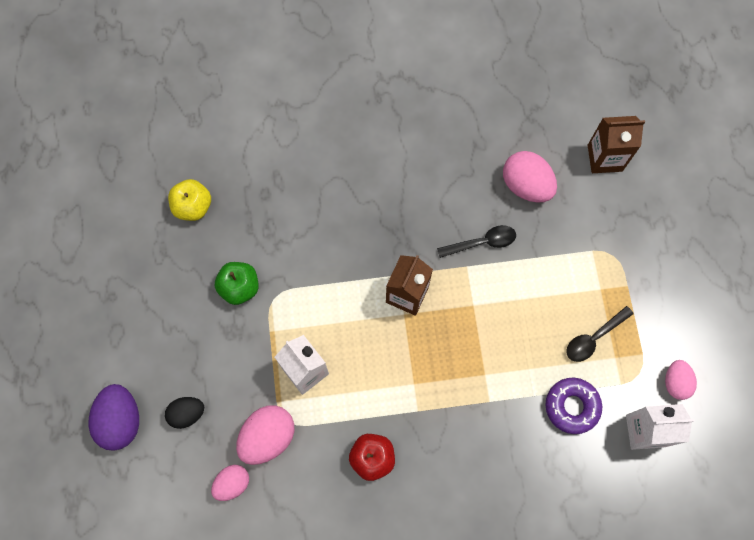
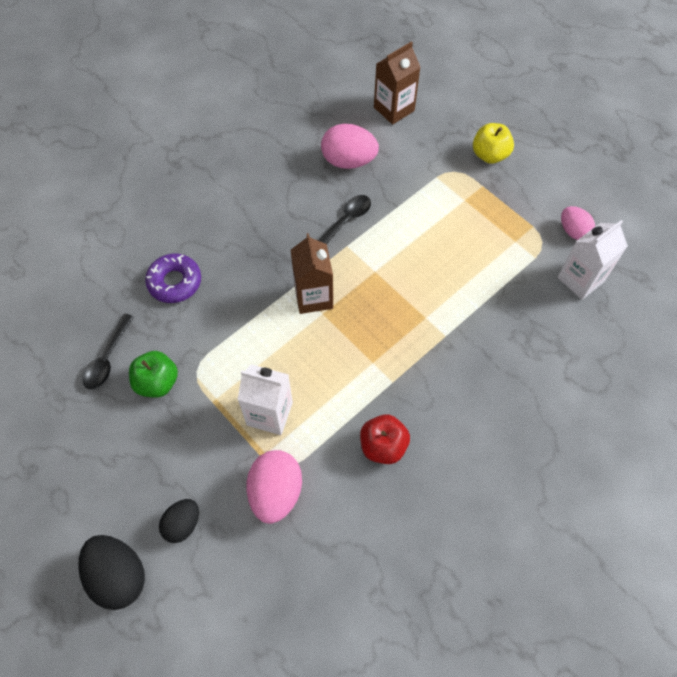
camera: 35 degrees left, 10 degrees down
purple egg [89,384,139,451] -> black egg [78,535,145,610]
yellow apple [168,179,211,221] -> yellow apple moved to [473,123,514,164]
pink egg [211,465,249,501] -> none
purple donut [545,378,602,434] -> purple donut moved to [145,254,201,303]
black spoon [566,306,634,362] -> black spoon moved to [82,314,134,389]

